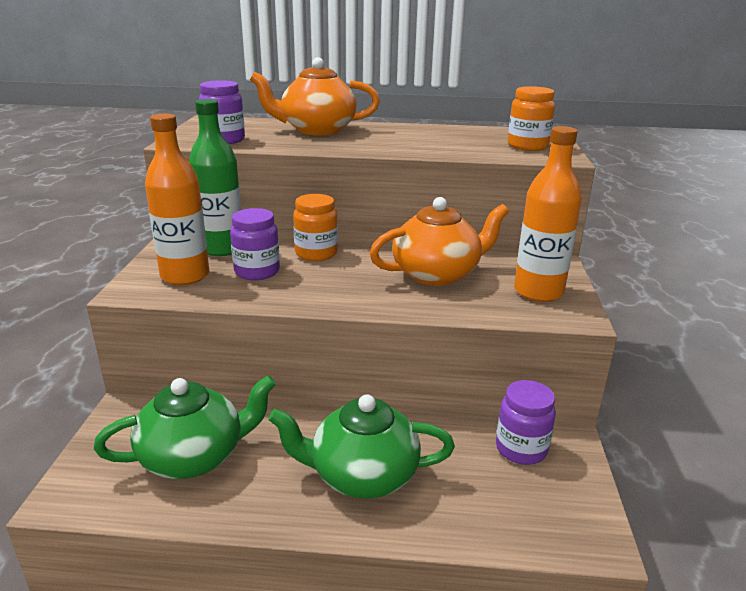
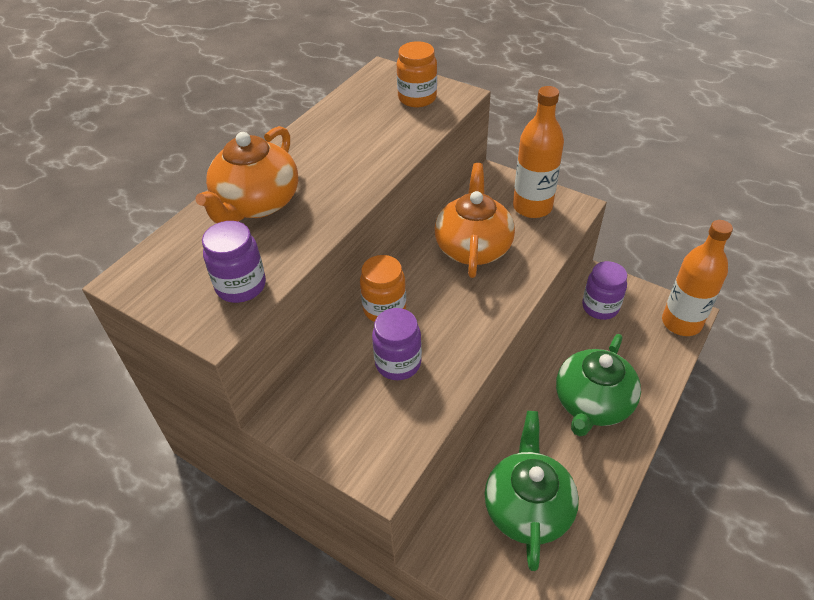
camera: 60 degrees left, 20 degrees up
orange bottle [145,114,209,285] -> orange bottle moved to [662,220,733,336]
green bottle [189,99,241,256] -> none

